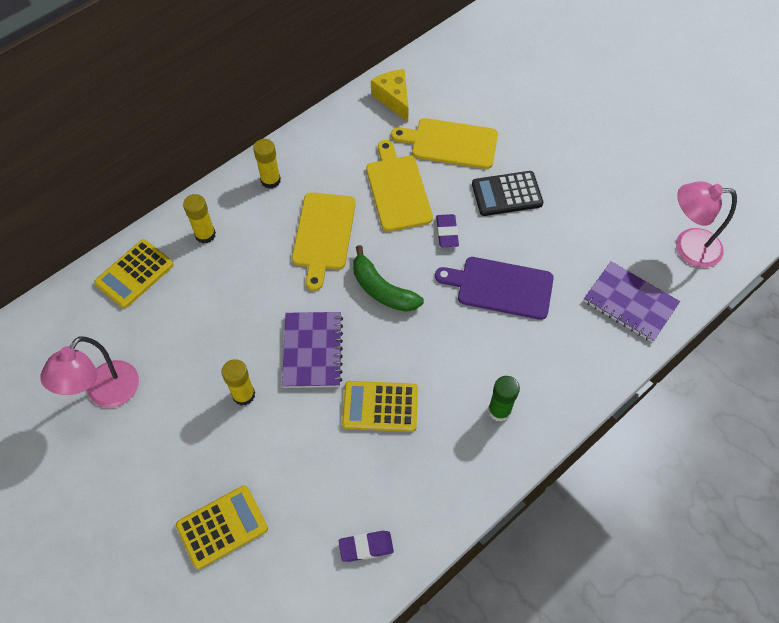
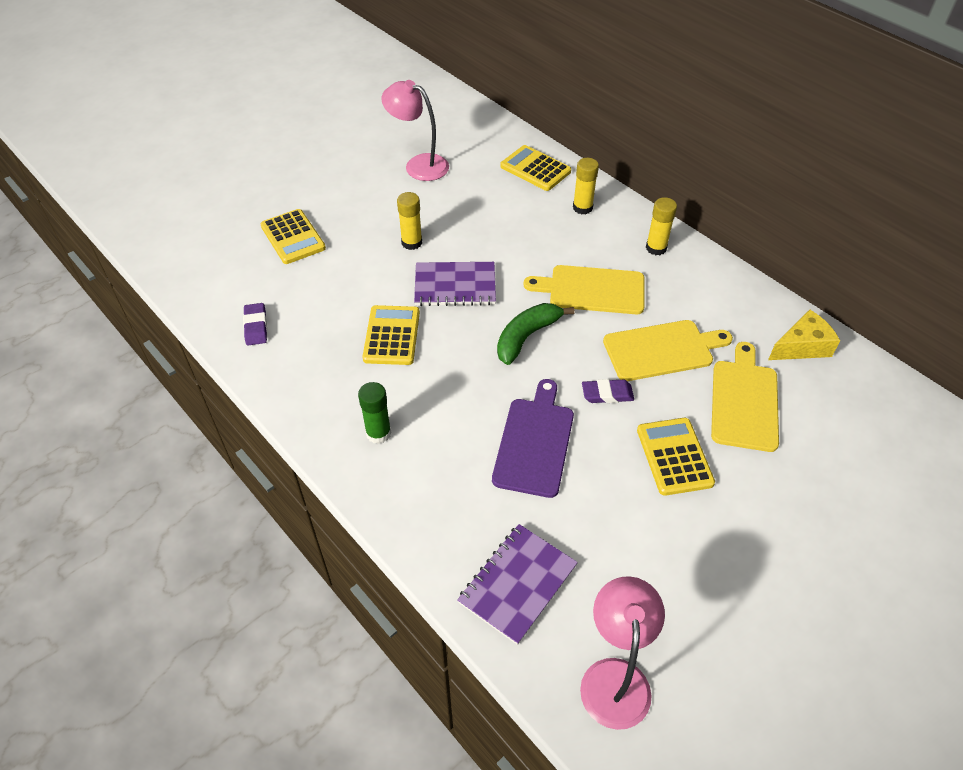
camera: 90 degrees right, 10 degrees down
black calculator [472,171,543,216] -> yellow calculator [637,418,715,496]

